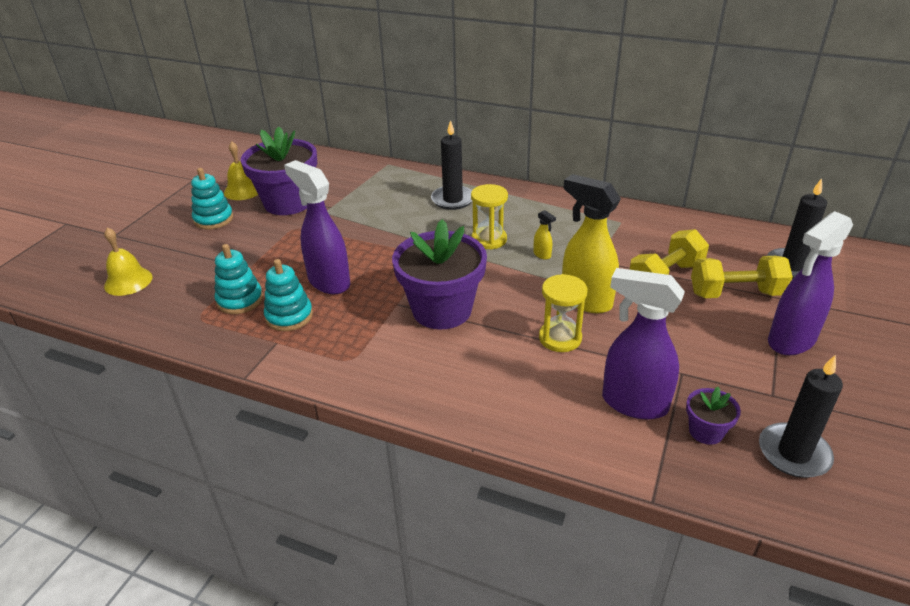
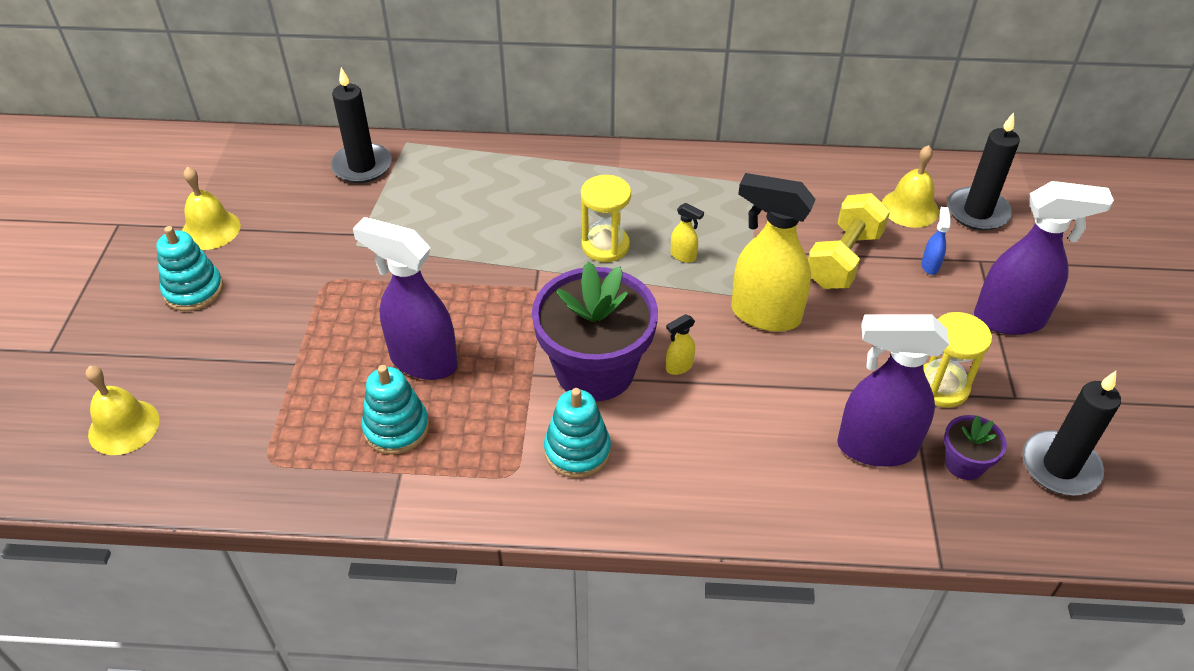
camera: 20 degrees left, 10 degrees up
turquoise stacking toy [215,244,263,314] -> turquoise stacking toy moved to [544,388,611,478]
purple flower pot [241,127,317,215] -> none
black candle [431,120,472,210] -> black candle moved to [331,67,392,183]
yellow hourglass [539,274,587,352] -> yellow hourglass moved to [923,312,992,408]
yellow dumbbell [691,256,793,298] -> blue spray bottle [921,207,951,275]
purple spray bottle [768,211,853,355] -> purple spray bottle turned 120 degrees counterclockwise [974,181,1114,335]
none -> yellow spray bottle [666,314,695,375]
none -> yellow bell [882,145,939,228]

